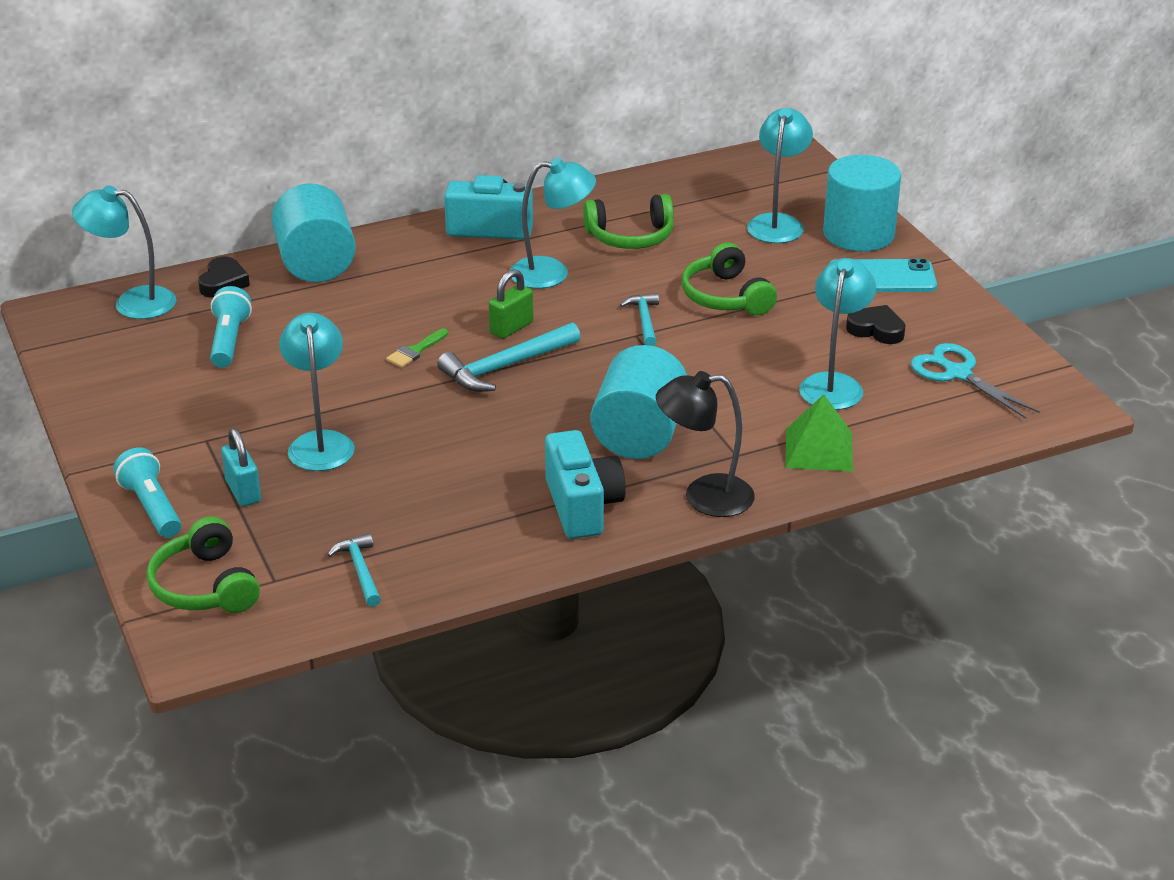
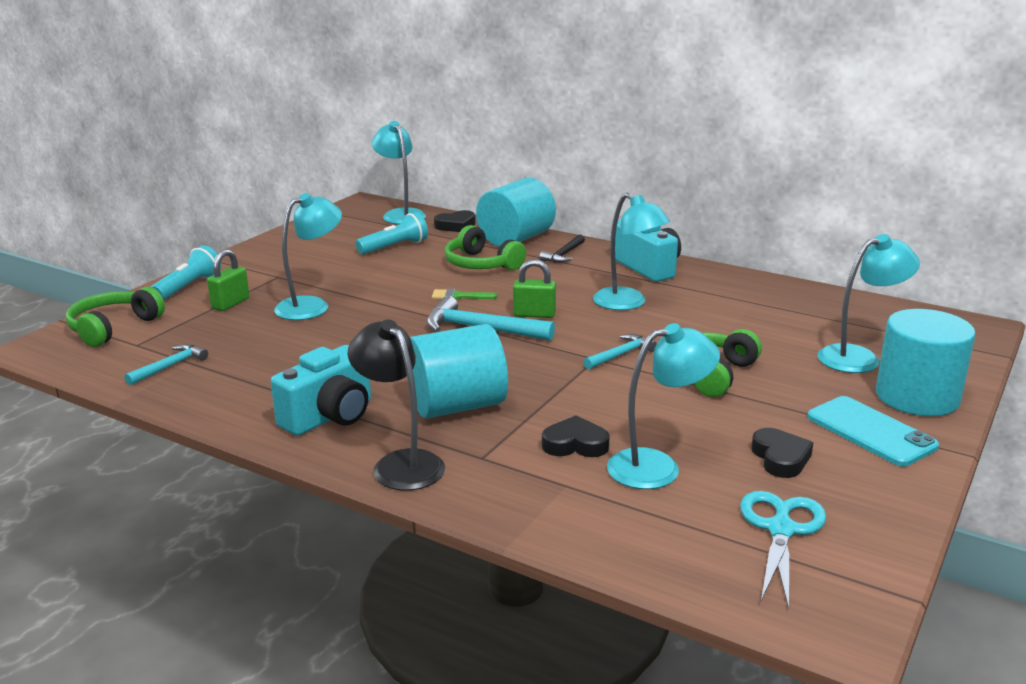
camera: 55 degrees right, 10 degrees down
turquoise padlock [221,428,261,506] -> green padlock [207,249,249,311]
green headphones [583,194,674,249] -> green headphones moved to [445,225,526,270]
green pyramid [786,394,853,472] -> none
none -> black hammer [539,234,585,263]
none -> black heart [542,416,610,457]

